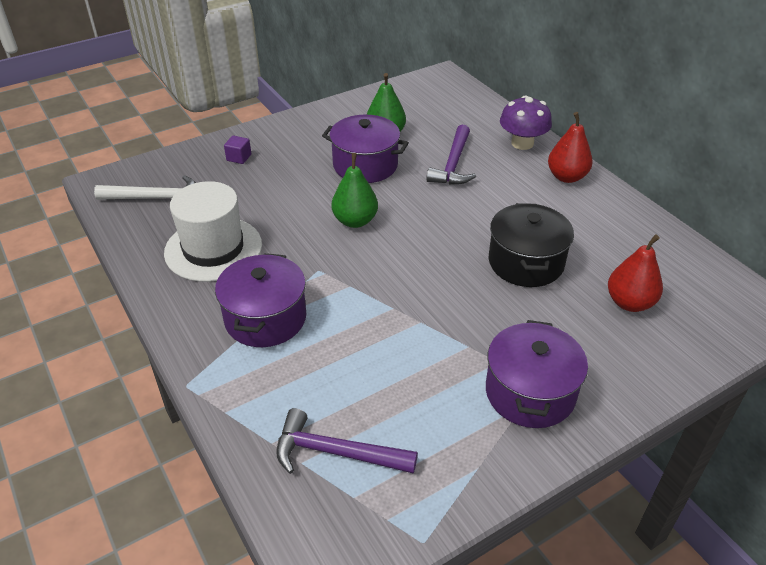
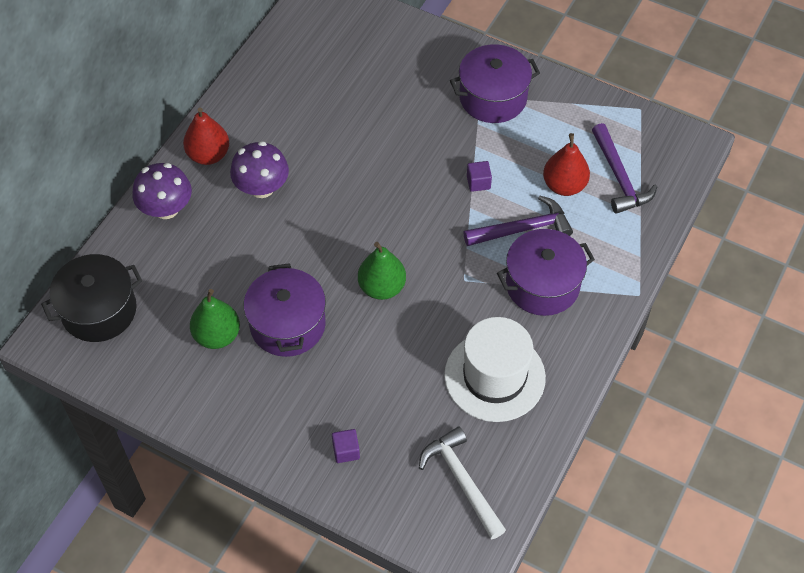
camera: 120 degrees left, 15 degrees up
purple hammer [426,125,476,185] -> purple hammer moved to [464,196,573,246]
black pot [489,203,574,287] -> black pot moved to [41,254,142,342]
red pear [608,234,663,312] -> red pear moved to [543,133,590,196]
none -> purple mushroom [230,141,289,198]
none -> purple cube [467,161,492,192]

